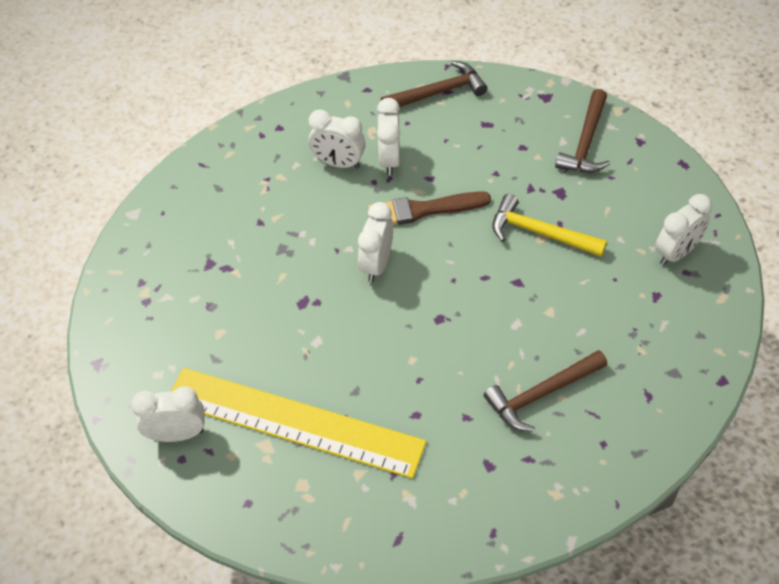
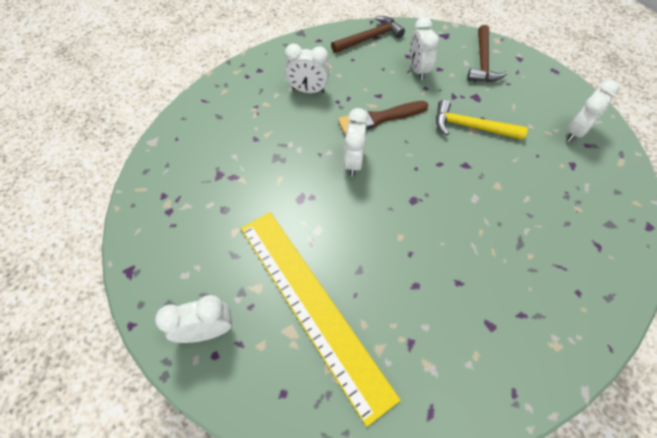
camera: 10 degrees left, 5 degrees up
yellow ruler [171,368,426,479] -> yellow ruler turned 45 degrees clockwise [241,212,401,427]
white clock [377,98,400,175] -> white clock moved to [410,17,439,80]
brown hammer [484,350,607,432] -> none

